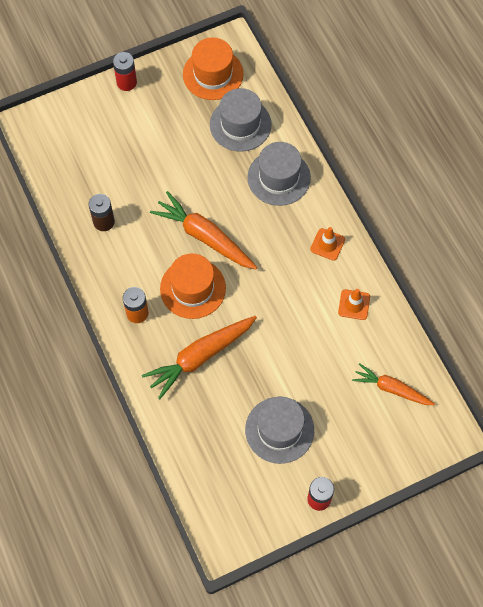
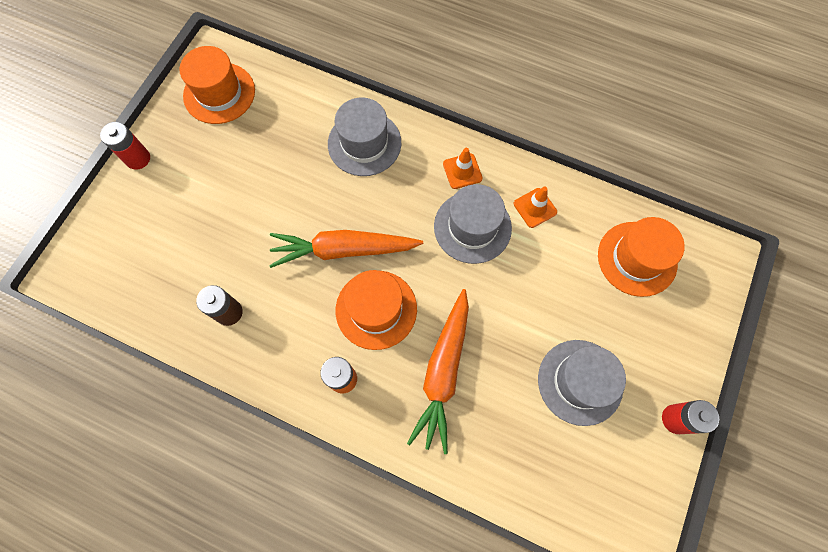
camera: 40 degrees left, 5 degrees up
grey hat [210,88,272,152] -> grey hat moved to [434,184,512,264]
orange carrot [352,363,435,405] -> orange hat [598,217,685,297]

